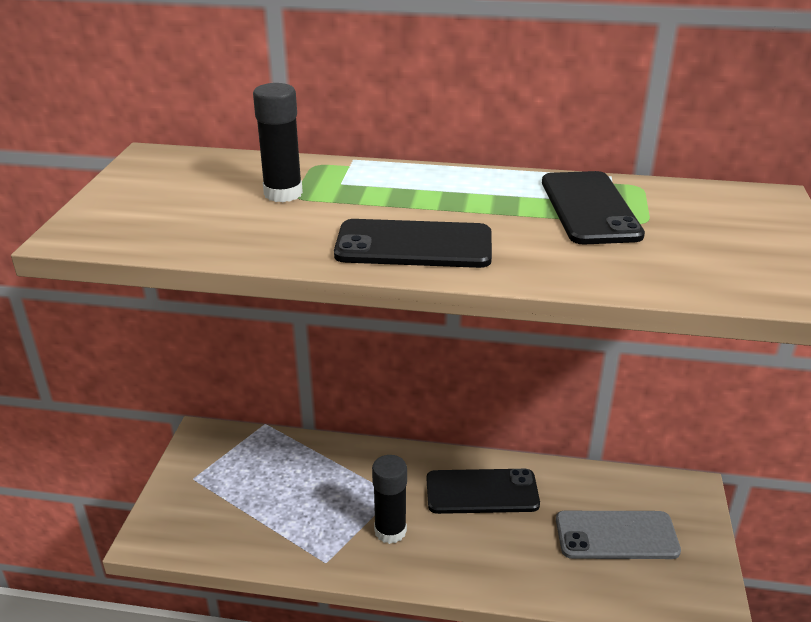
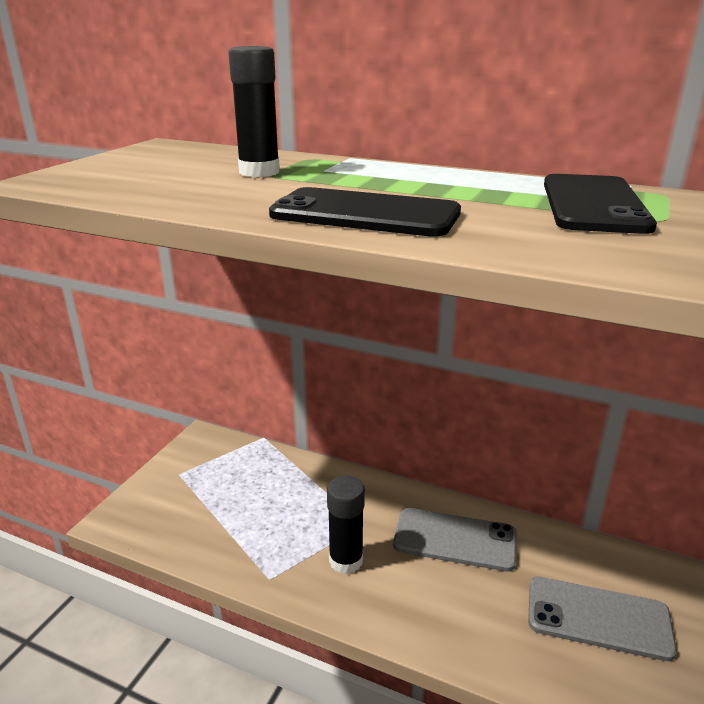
camera: 15 degrees right, 5 degrees down
black phone [427,469,540,514] -> grey phone [393,508,517,571]

